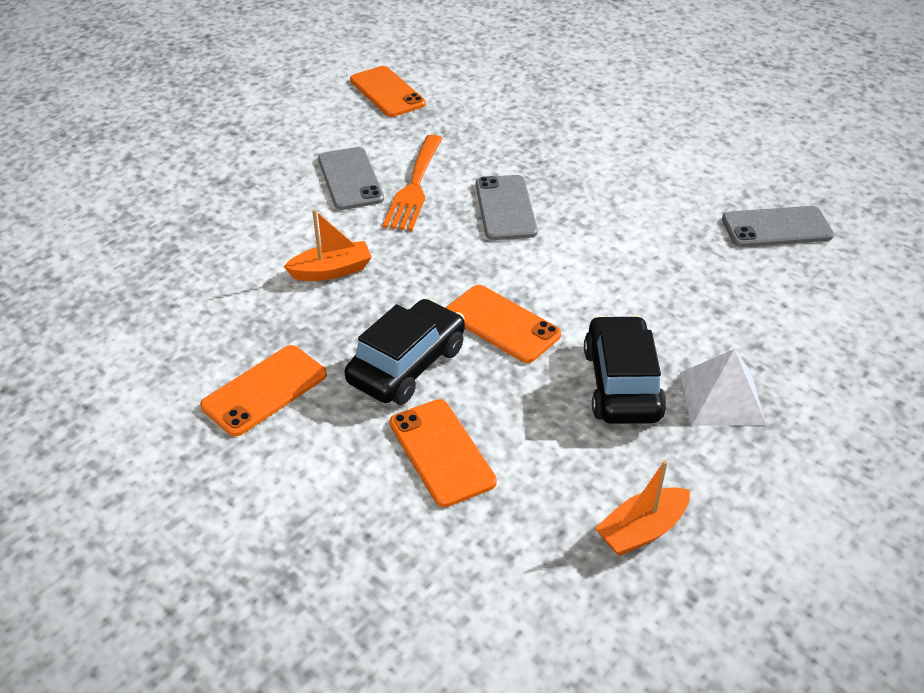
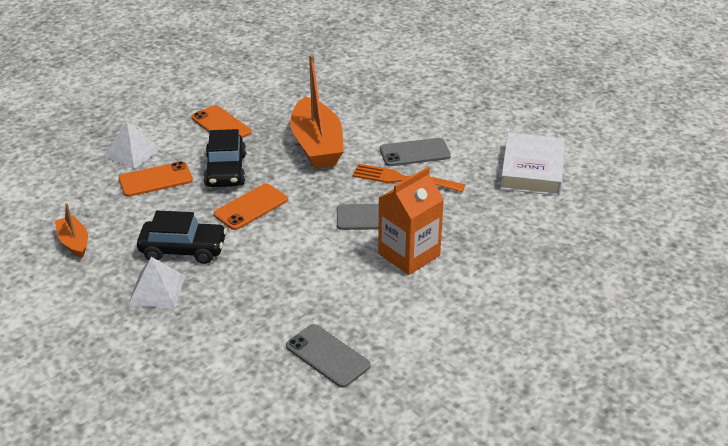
camera: 95 degrees right, 5 degrees down
orange boat [283,209,372,281] -> orange boat [290,54,344,169], size x2.00
black car [345,299,465,405] -> black car turned 45 degrees clockwise [204,129,246,187]
orange phone [350,66,426,117] -> white book [500,133,565,196]
grey phone [722,206,834,247] -> grey phone turned 45 degrees counterclockwise [286,324,371,388]
none -> white pyramid [104,121,160,169]
none -> orange carton [378,167,444,275]

